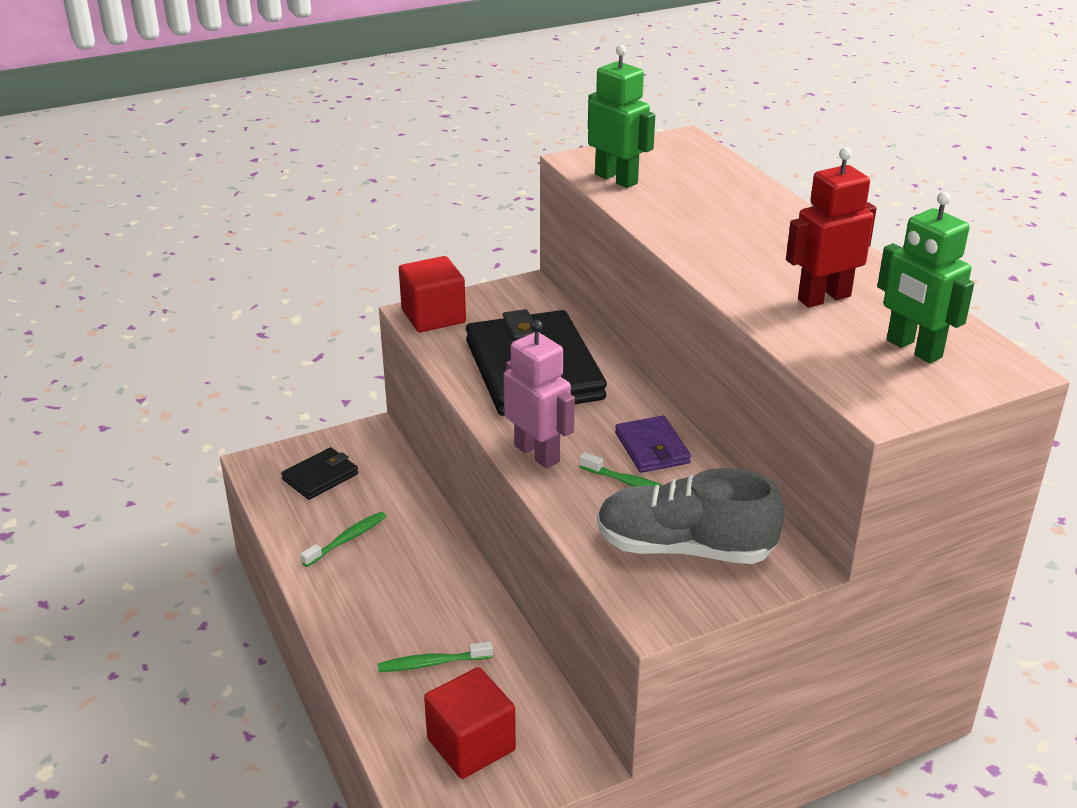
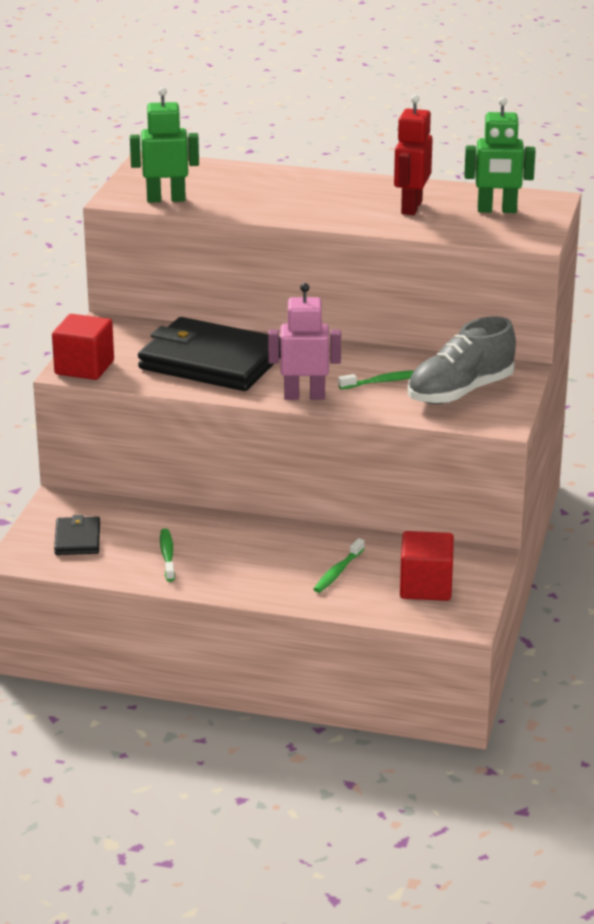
camera: 50 degrees left, 5 degrees down
purple wallet [615,416,691,473] -> none

